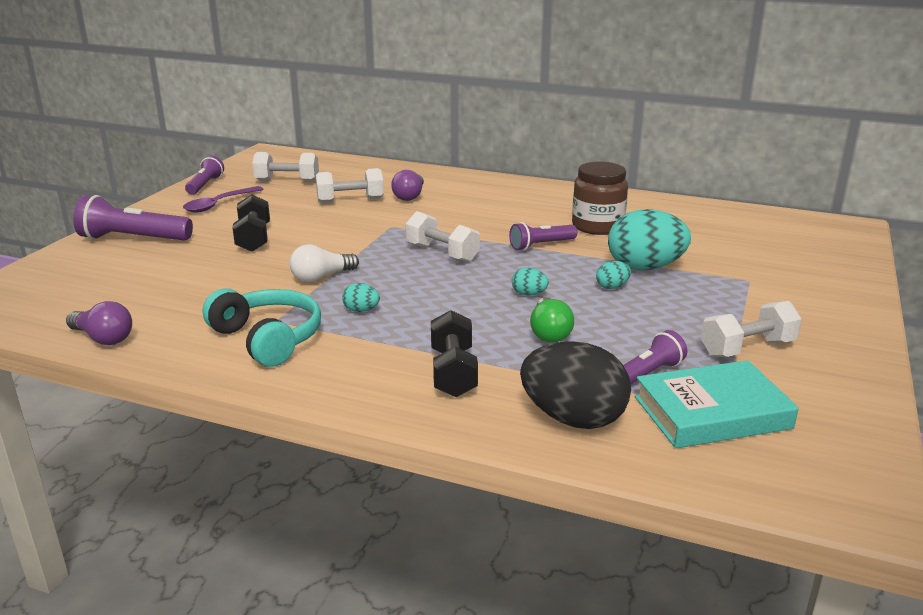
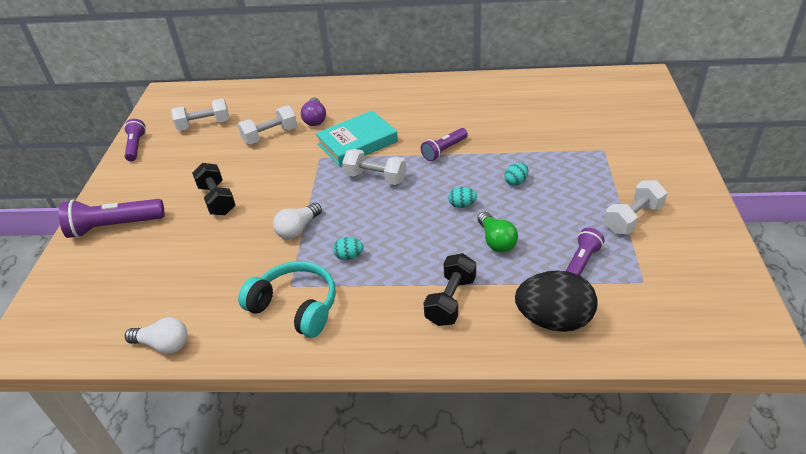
camera: 15 degrees left, 15 degrees up
purple light bulb [66,301,132,345] -> white light bulb [125,317,188,354]
purple spoon [183,186,264,213] -> none
black dumbbell [431,310,478,397] -> black dumbbell turned 45 degrees clockwise [423,253,476,326]
brown jar [572,162,628,235] -> none
turquoise egg [608,209,691,270] -> none
turquoise book [635,360,799,448] -> turquoise book moved to [315,110,398,167]

